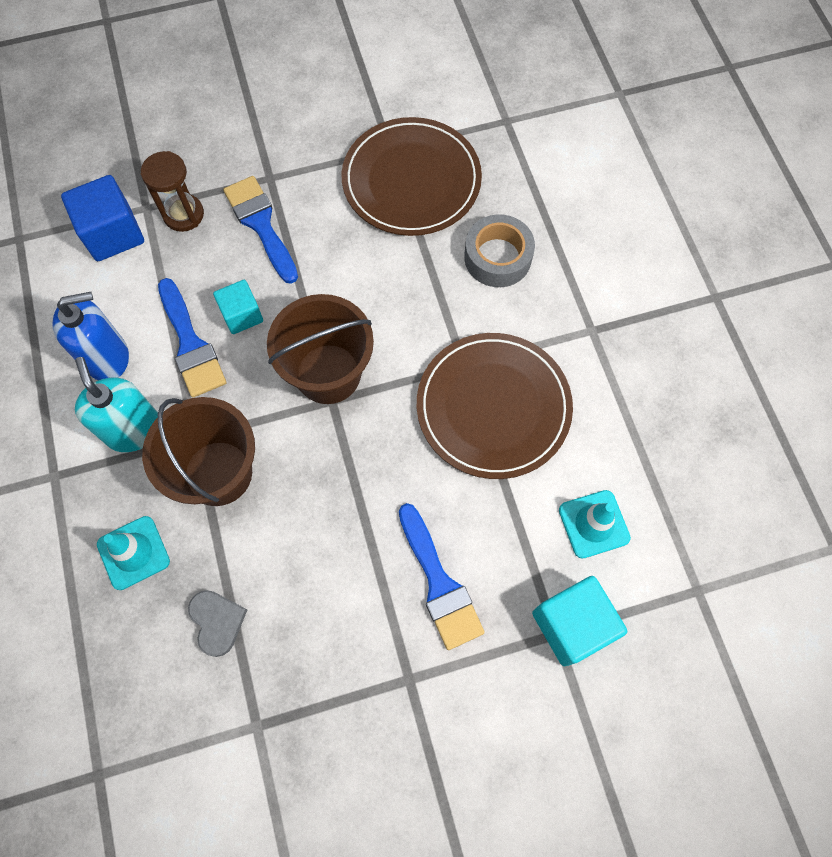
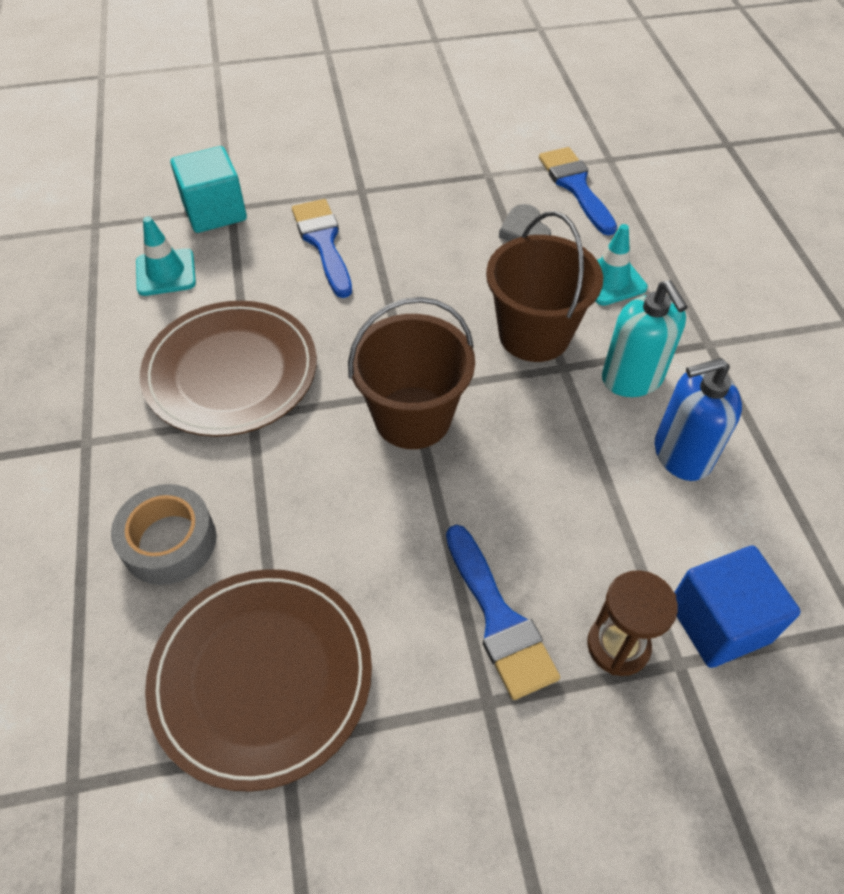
camera: 175 degrees left, 15 degrees down
blue brush [158,278,226,397] -> blue brush moved to [539,147,617,235]
turquoise cube [213,280,263,334] -> none

